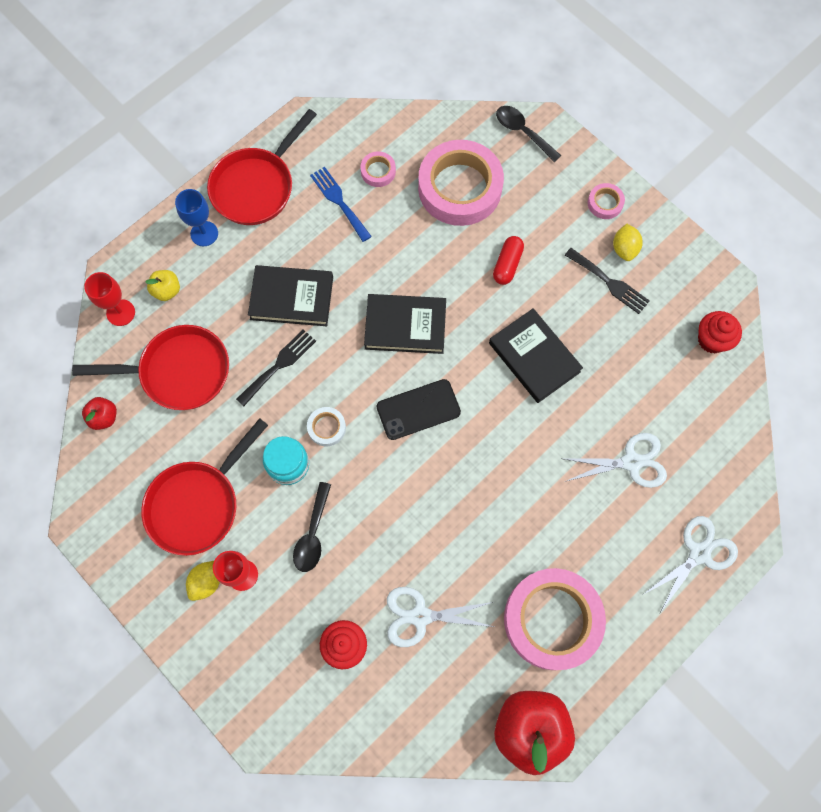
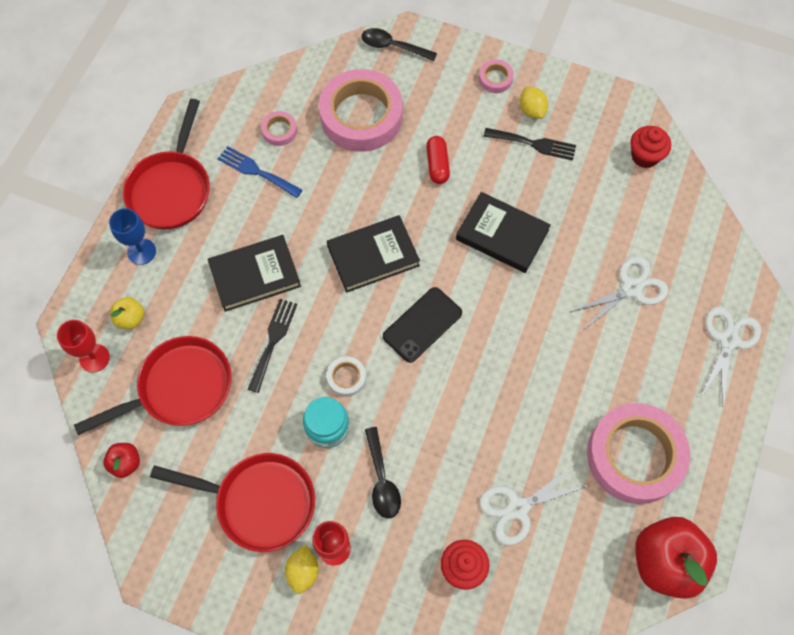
camera: 25 degrees left, 5 degrees down
red pan [141,418,268,556] -> red pan turned 90 degrees counterclockwise [150,453,315,552]

